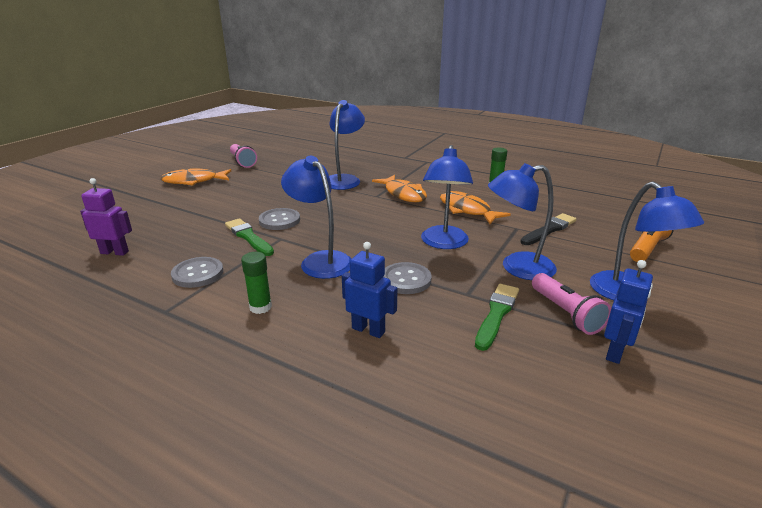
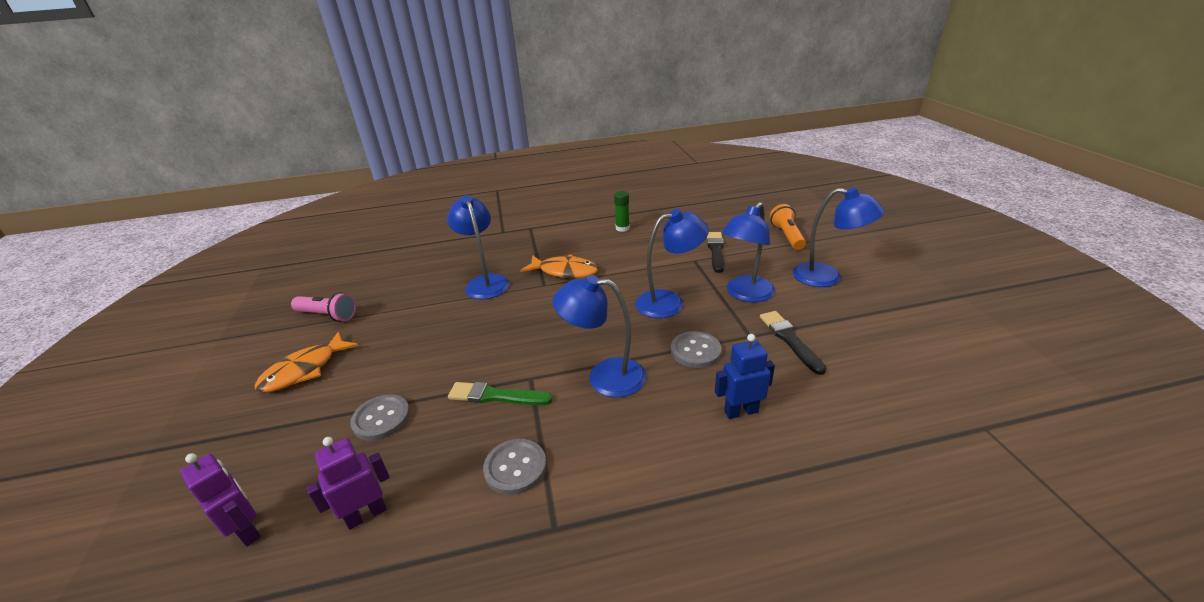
camera: 40 degrees left, 5 degrees up
green glue stick [241,252,272,314] -> none
grey button [259,208,300,230] -> grey button moved to [350,394,410,441]
blue lamp [421,145,473,249] -> blue lamp turned 75 degrees counterclockwise [635,209,709,318]
orange fish [440,191,511,224] -> none
green brush [475,284,519,351] -> black brush [760,311,827,375]
pink flashlight [532,273,611,335] -> none
blue robot [604,260,653,364] -> none
none -> purple robot [181,453,261,547]

